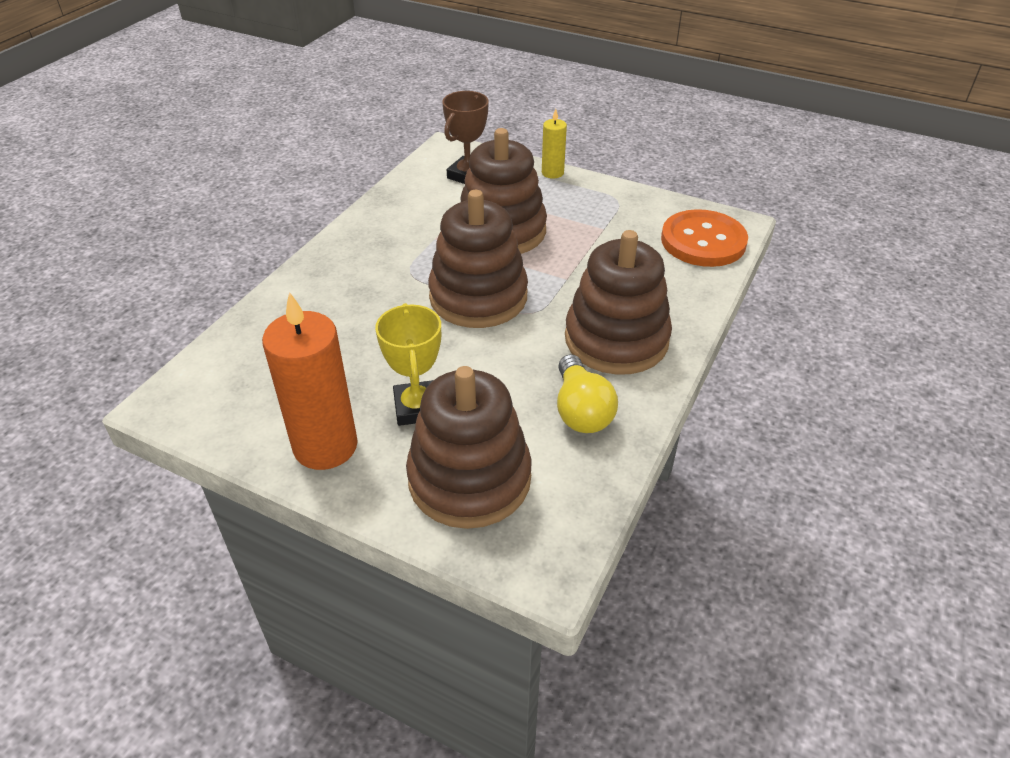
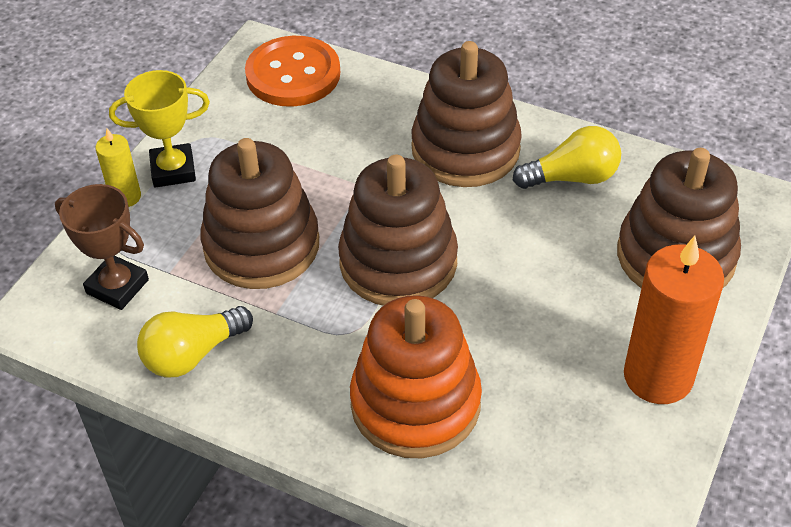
camera: 90 degrees left, 5 degrees up
yellow trophy [375,303,441,426] -> yellow trophy moved to [109,70,210,188]
none -> yellow light bulb [137,306,253,377]
none -> orange stacking toy [350,295,482,458]

